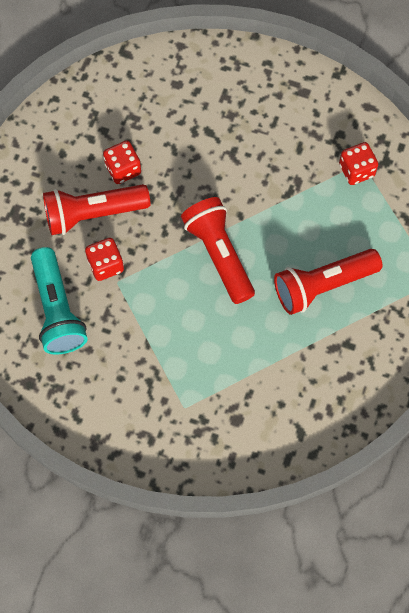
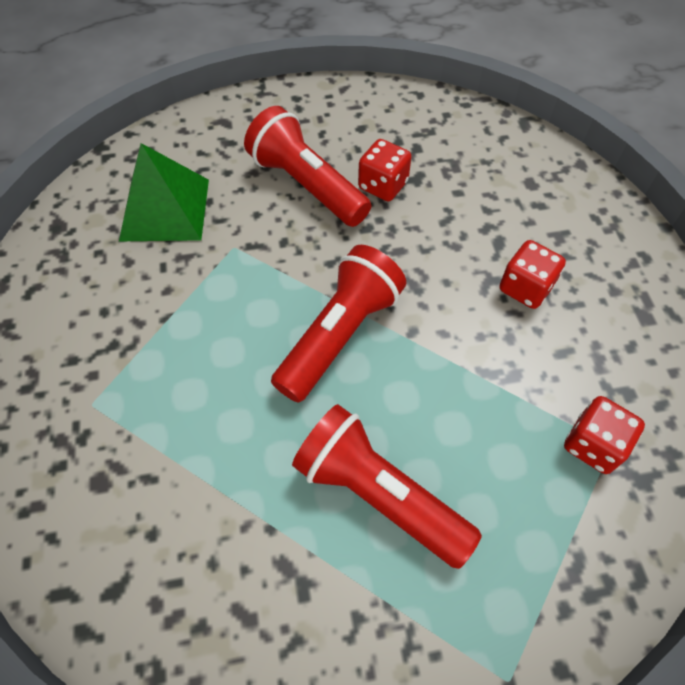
camera: 60 degrees right, 10 degrees down
turquoise flashlight [31,247,87,355] -> green pyramid [119,143,209,241]
red dice [85,238,124,281] -> red dice moved to [499,240,566,309]

